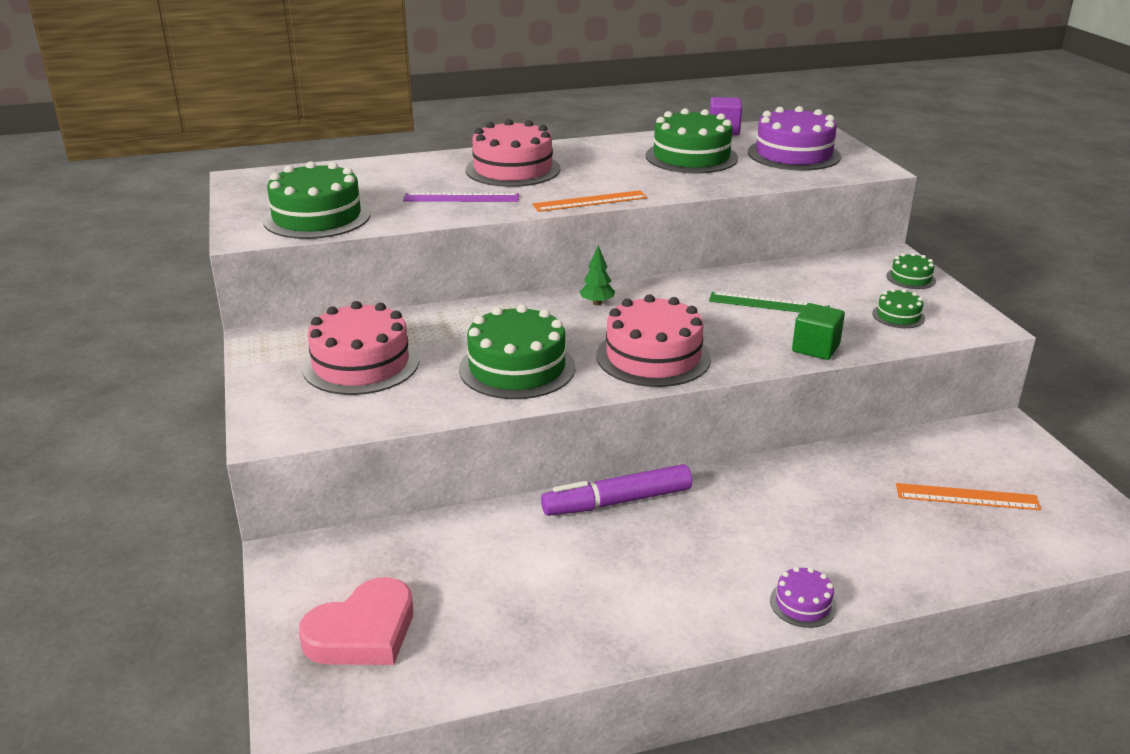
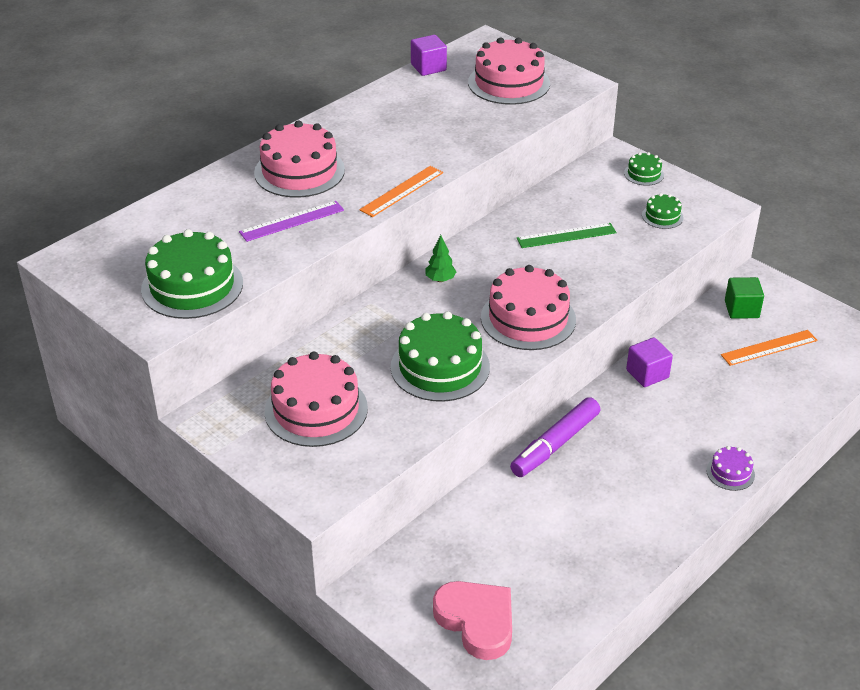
camera: 30 degrees left, 10 degrees up
pink heart [299,577,413,665] -> pink heart turned 60 degrees counterclockwise [433,581,512,660]
green cake [645,108,738,173] -> none
purple cake [748,106,841,171] -> pink cake [468,37,550,105]
green cube [792,303,845,360] -> green cube moved to [725,277,764,319]
none -> purple cube [626,337,673,387]

